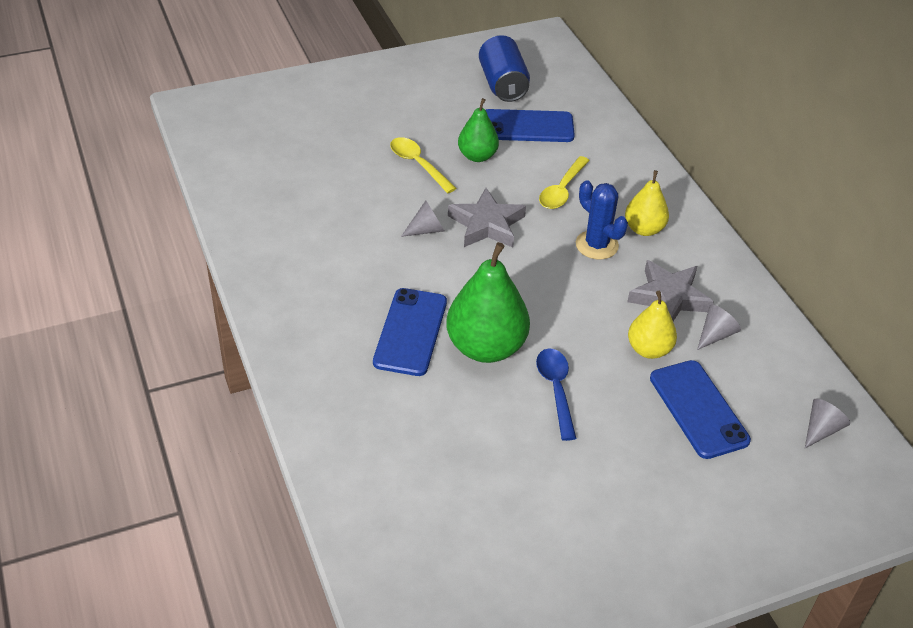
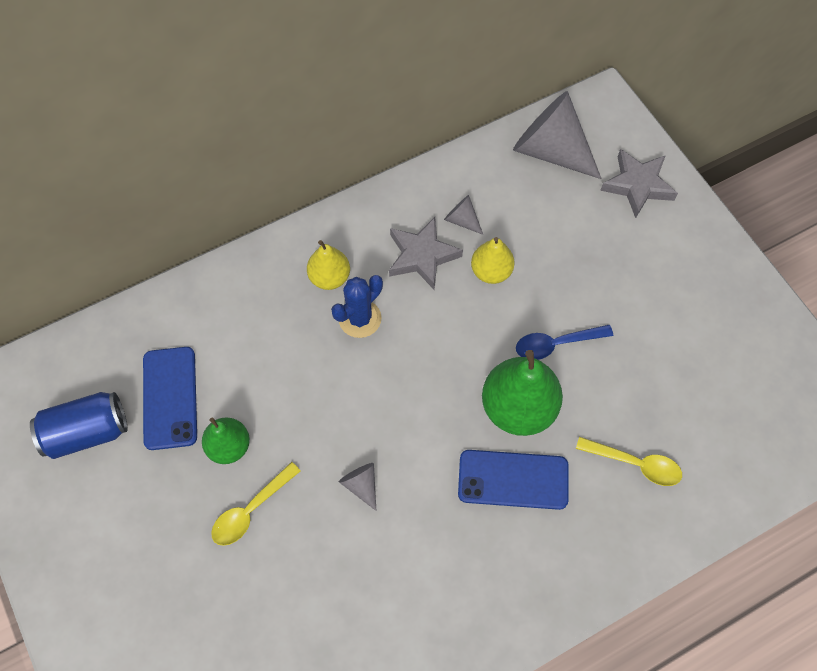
camera: 95 degrees left, 20 degrees up
grey star [448,188,526,247] -> grey star moved to [600,149,678,218]
yellow spoon [539,156,590,209] -> yellow spoon moved to [576,437,682,486]
blue phone [650,360,751,459] -> none
grey cone [805,399,850,448] -> grey cone [513,91,602,179], size x2.28

